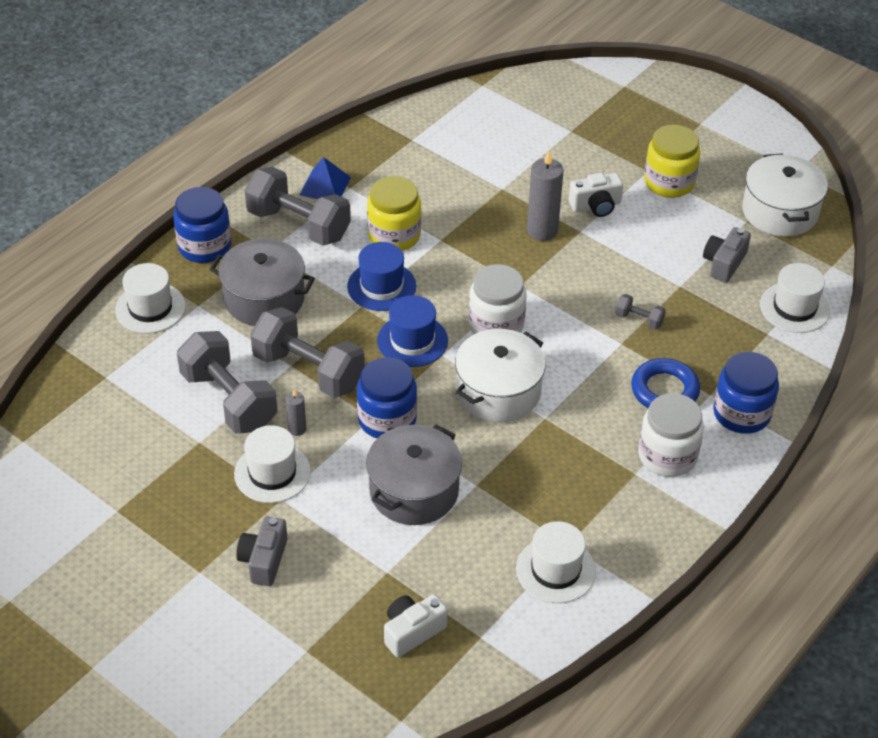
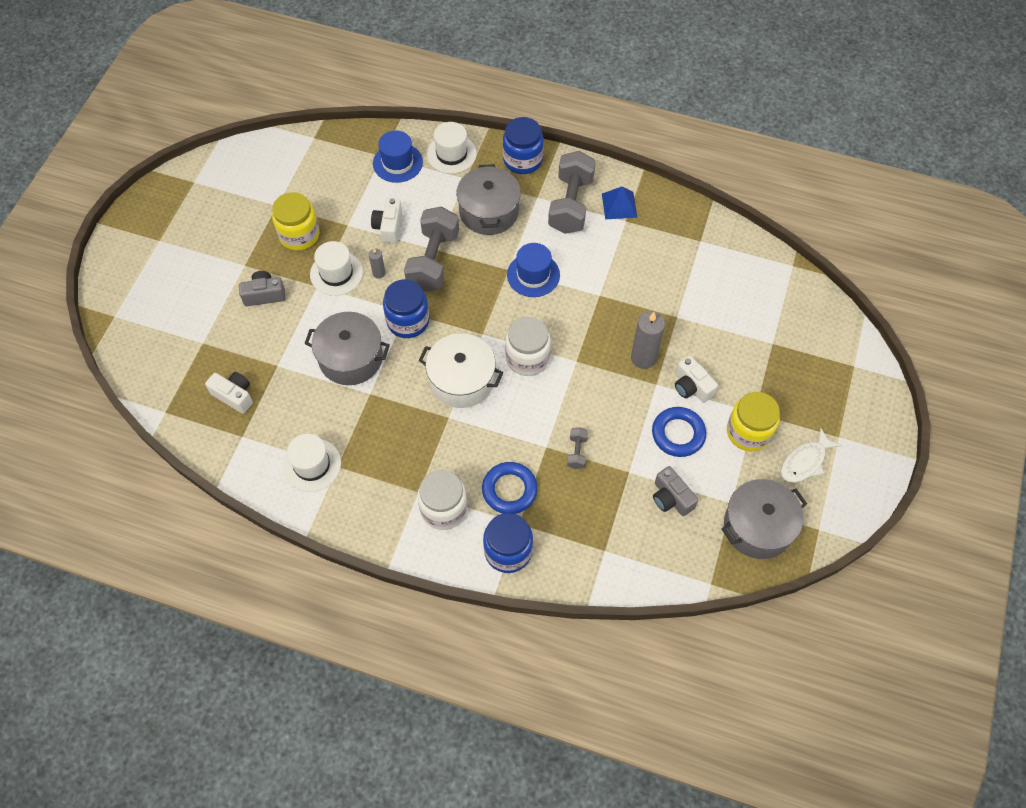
camera: 70 degrees right, 15 degrees up
grey dumbbell [177,331,277,434] -> white camera [371,198,402,243]
yellow jar [367,176,421,251] -> yellow jar moved to [272,192,320,251]
blue hat [377,295,448,367] -> blue hat moved to [373,131,423,183]
grey camera [703,227,751,283] -> grey camera turned 135 degrees counterclockwise [653,466,698,516]
white pot [742,153,828,237] -> grey pot [721,479,807,559]
white hat [760,263,830,333] -> none
none -> blue ring [652,407,706,457]
none -> white fish [781,428,841,483]

